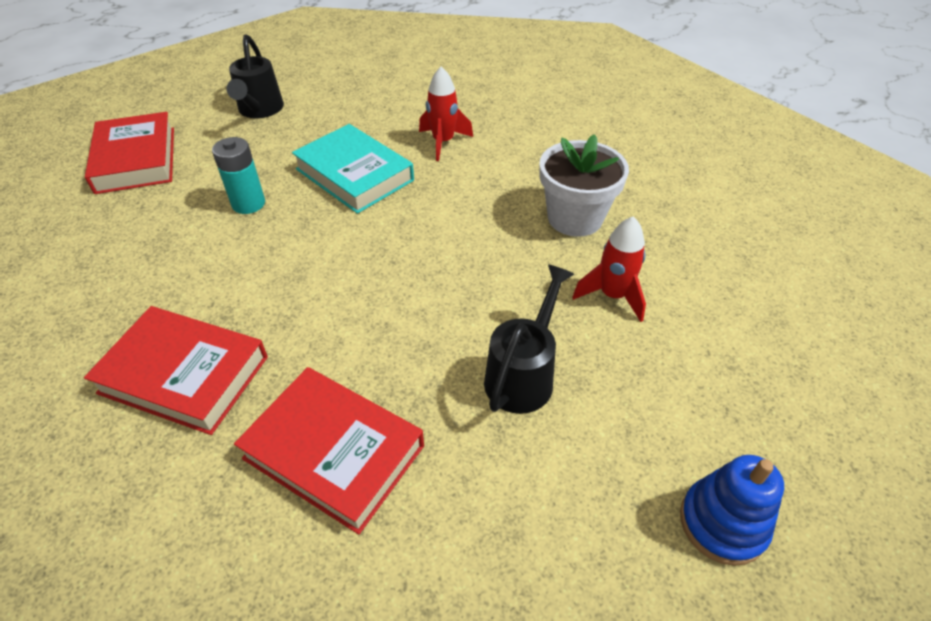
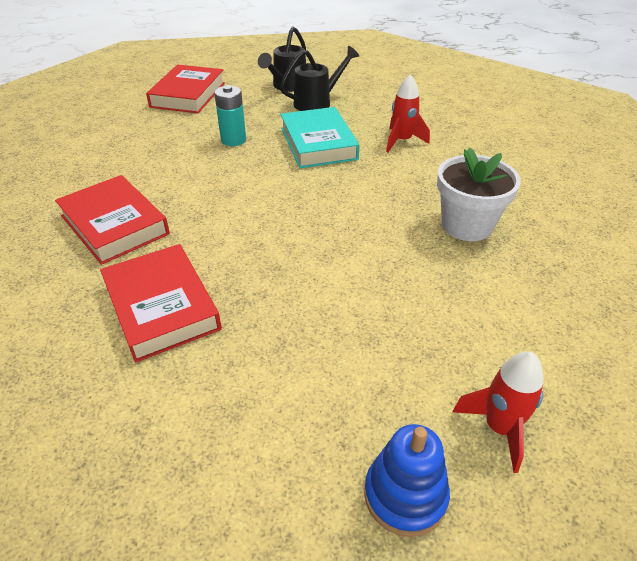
camera: 30 degrees right, 5 degrees down
black watering can [484,264,574,414] -> black watering can moved to [280,46,359,111]
red rocket [572,217,646,322] -> red rocket moved to [453,351,544,473]

